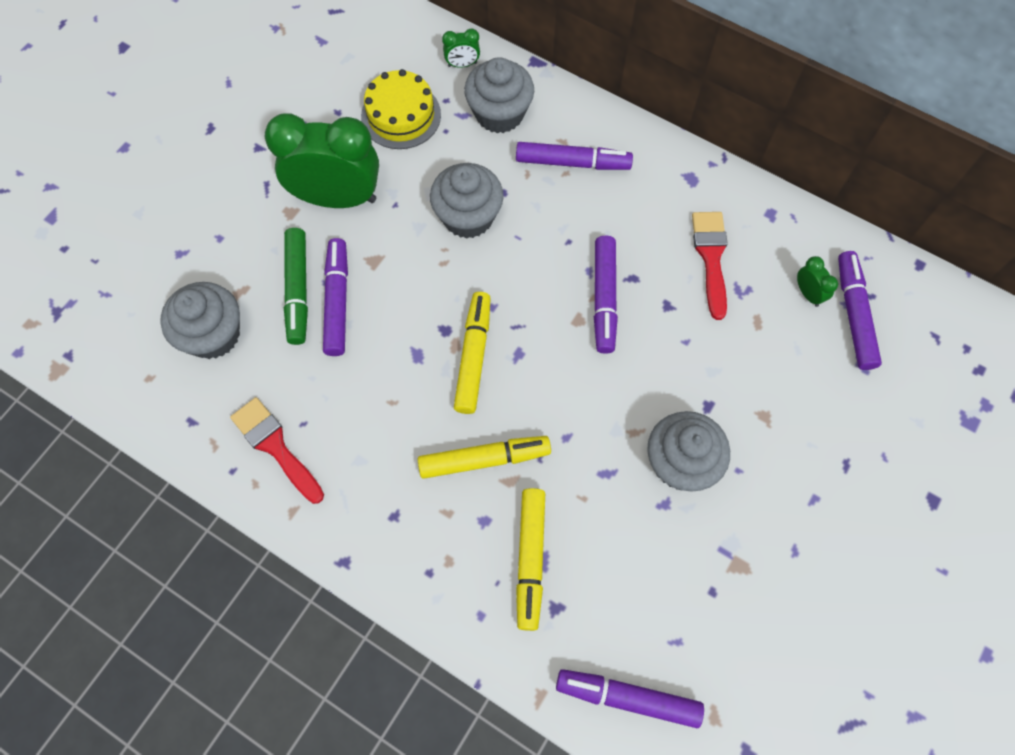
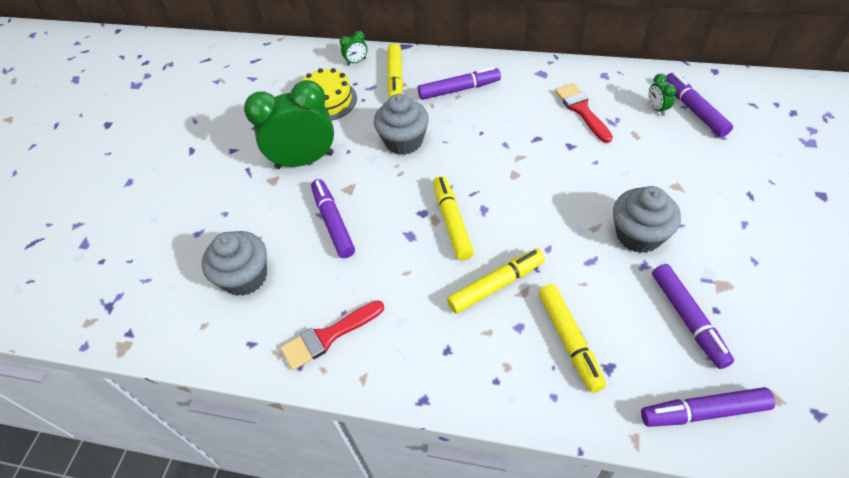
camera: 15 degrees left, 15 degrees down
red brush [230,397,324,504] -> red brush turned 60 degrees counterclockwise [280,300,384,370]
green marker [284,228,308,345] -> none
grey cupcake [464,57,534,133] -> yellow marker [387,43,403,98]
purple marker [594,235,618,354] -> purple marker moved to [652,264,734,369]
green clock [797,256,838,307] -> green clock turned 150 degrees counterclockwise [649,74,677,116]

